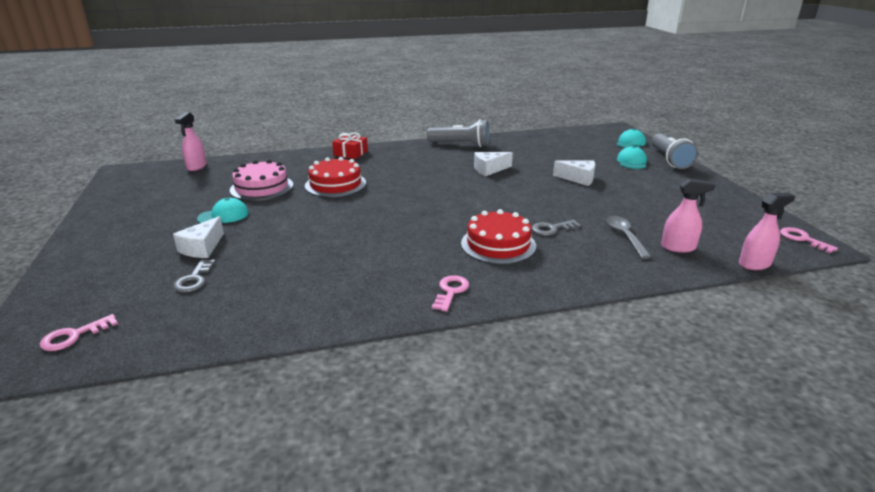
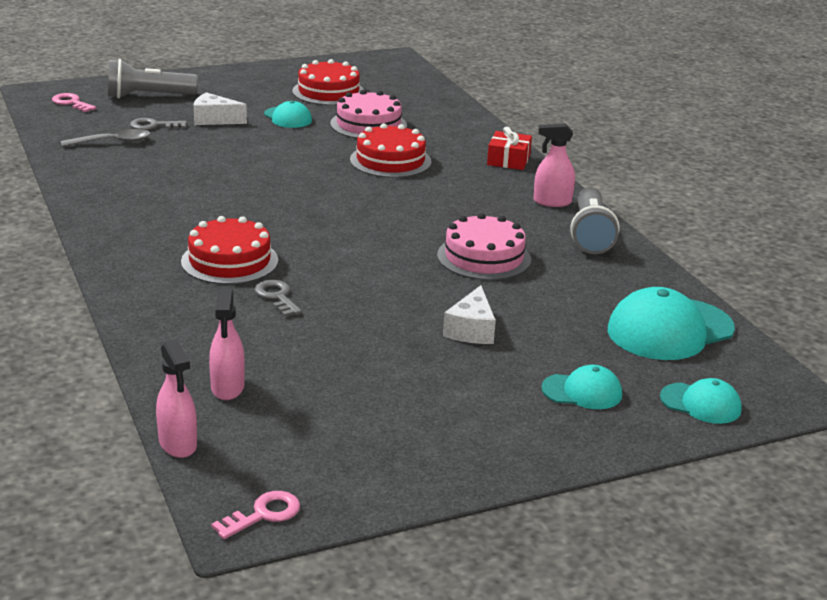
camera: 80 degrees right, 0 degrees up
pink spray bottle [175,112,207,171] -> pink spray bottle moved to [534,124,575,207]
pink key [432,275,469,312] -> none
white cheese [474,152,513,176] -> pink cake [437,213,531,280]
grey spoon [606,216,651,259] -> grey spoon moved to [61,129,150,147]
grey flashlight [651,133,698,169] -> grey flashlight moved to [108,59,198,99]
none -> red cake [293,59,364,105]
none -> turquoise cap [608,287,735,360]

